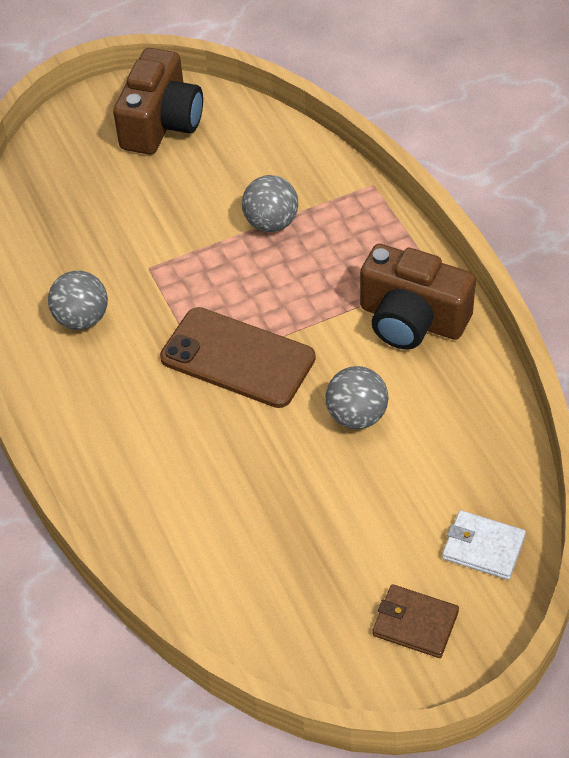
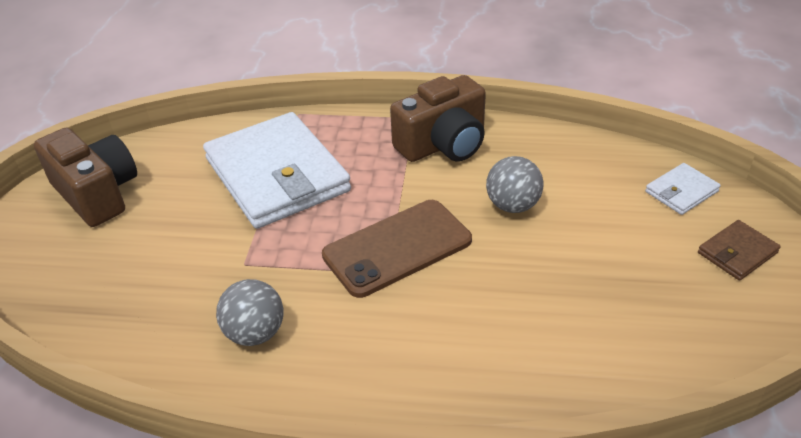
camera: 60 degrees left, 10 degrees down
grey ball [242,175,298,232] -> white wallet [203,112,351,229]

